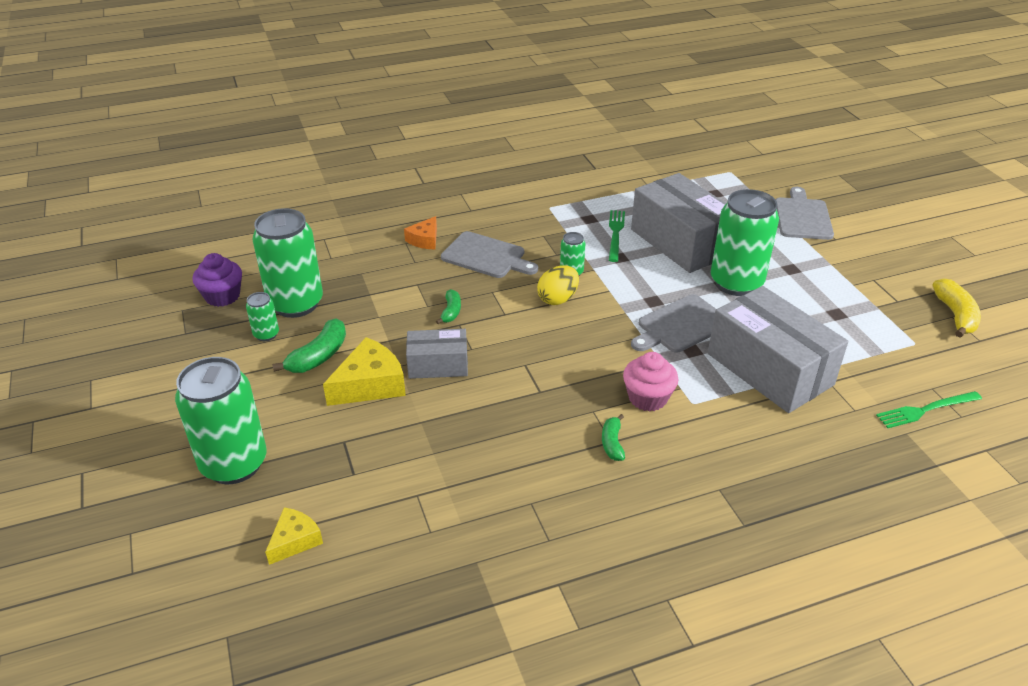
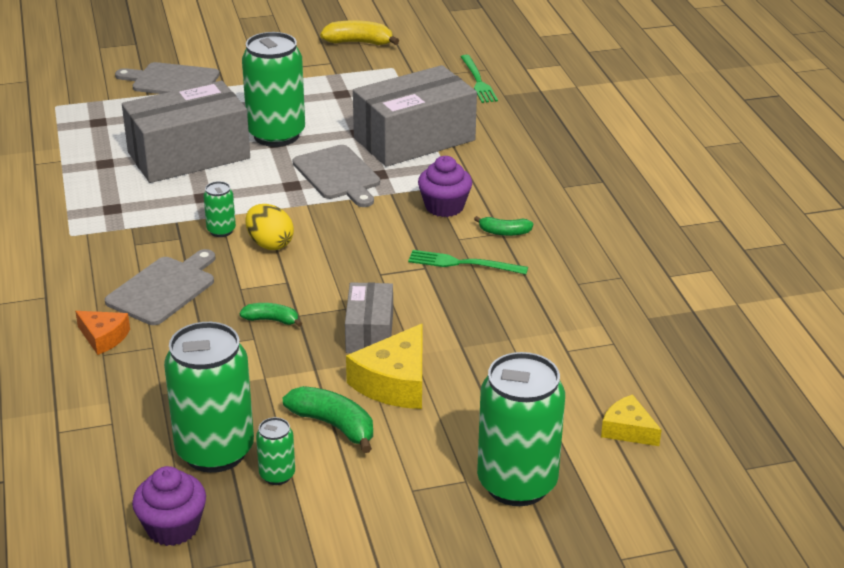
camera: 85 degrees left, 5 degrees down
yellow cheese [323,337,406,406] -> yellow cheese turned 120 degrees counterclockwise [346,324,422,409]
green fork [609,210,625,262] -> green fork moved to [408,250,528,274]
pink cupcake [623,352,678,412] -> purple cupcake [418,156,472,217]

